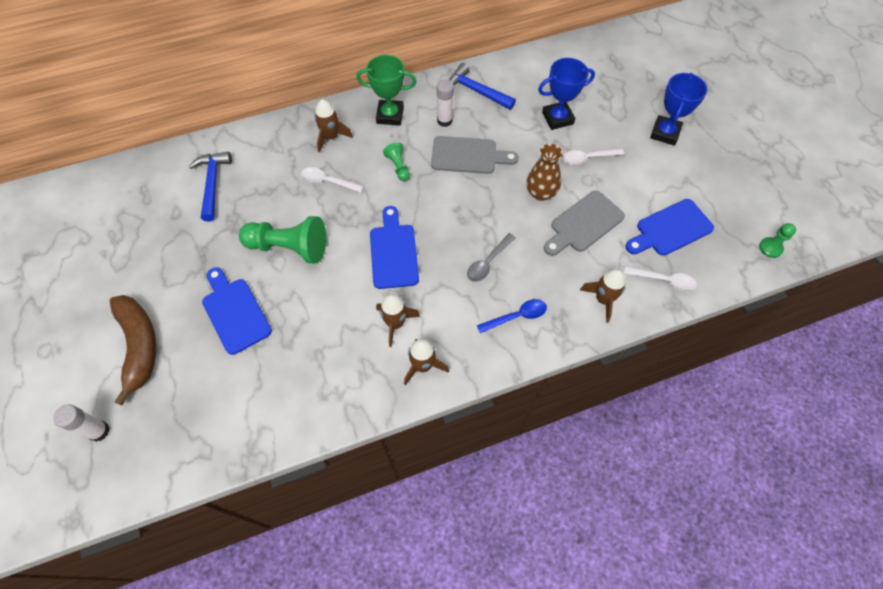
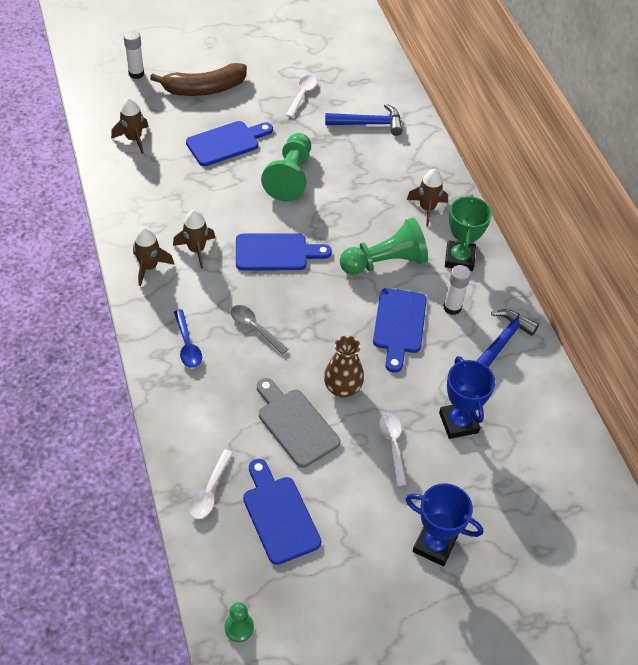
camera: 90 degrees right, 10 degrees down
white spoon [301,167,364,193] -> white spoon moved to [286,75,317,118]
green pawn [383,142,410,181] -> green pawn [340,217,428,275], size x2.03
grey cutting board [431,136,519,174] -> blue cutting board [373,288,427,373]
brown rocket [580,269,626,323] -> brown rocket moved to [111,98,149,154]

